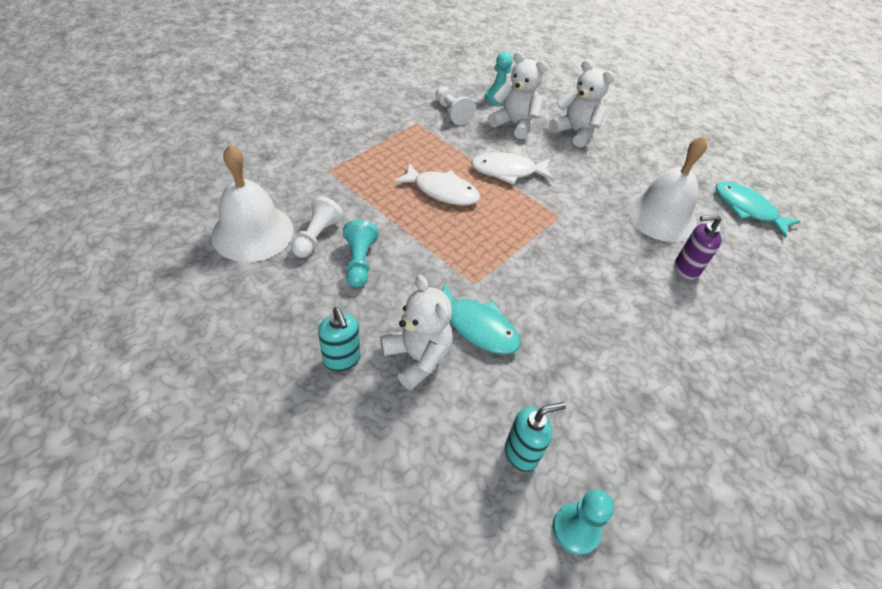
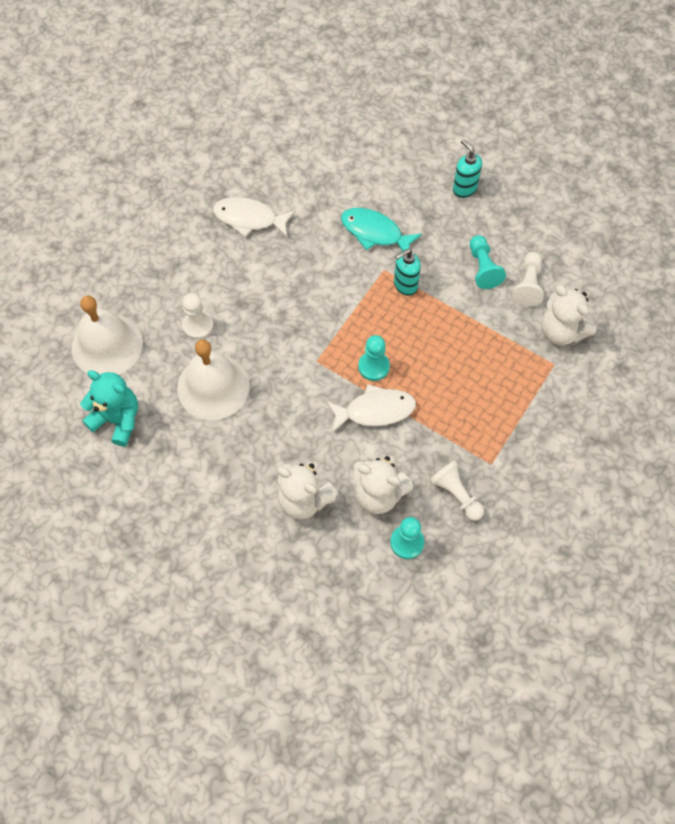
camera: 175 degrees right, 15 degrees up
white bell [211,145,293,262] -> white bell moved to [72,296,143,375]
white teddy bear [380,275,453,390] -> white teddy bear moved to [541,285,596,345]
white fish [393,163,480,205] -> white fish moved to [213,197,295,237]
turquoise soap dispenser [505,402,566,472] -> turquoise soap dispenser moved to [394,249,421,296]
turquoise pawn [553,489,614,555] -> turquoise pawn moved to [358,335,390,381]
purple soap dispenser [675,214,722,280] -> white pawn [182,293,214,340]
turquoise fish [716,182,800,238] -> turquoise teddy bear [80,370,138,446]

